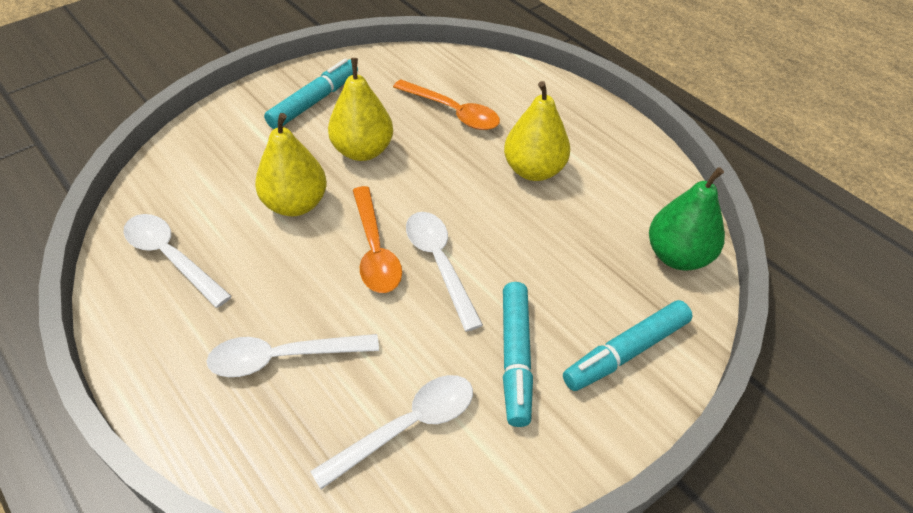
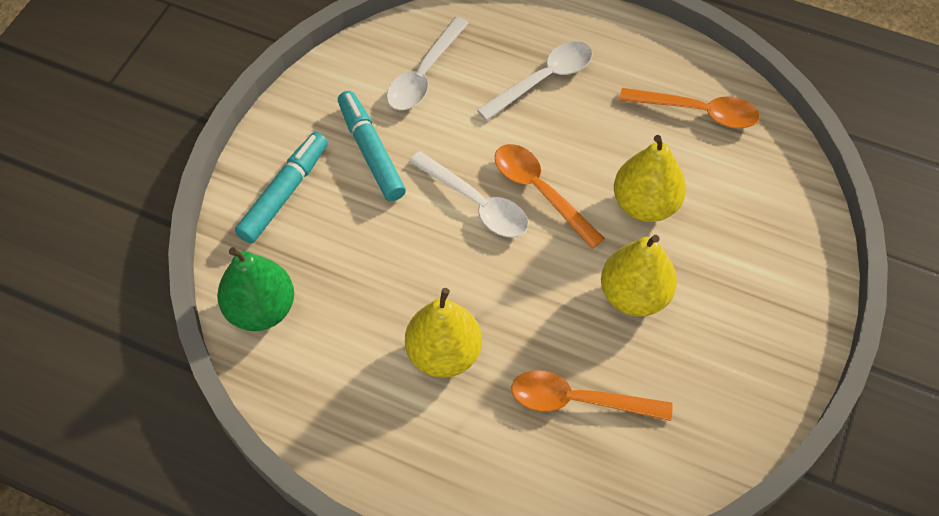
camera: 155 degrees right, 10 degrees up
white spoon [123,214,232,308] -> orange spoon [619,88,760,128]
turquoise marker [264,58,358,129] -> none

